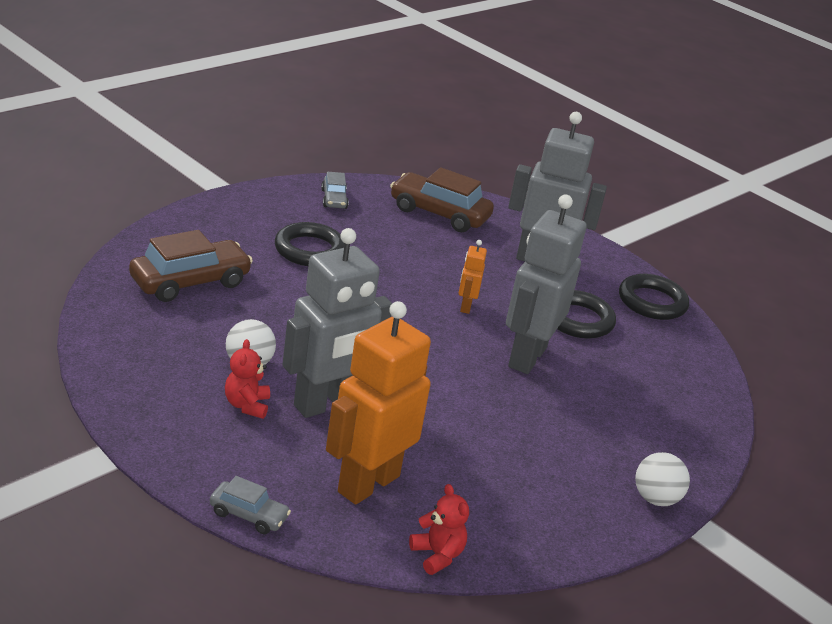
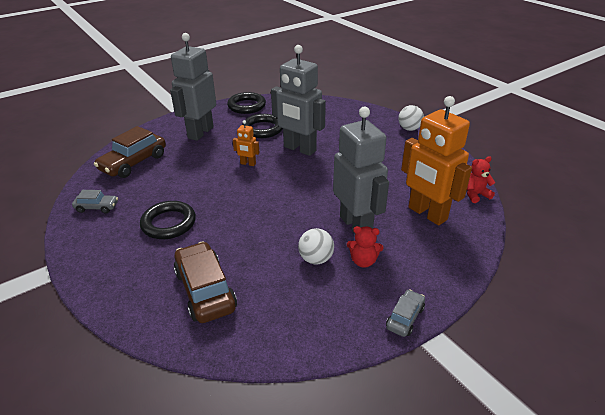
camera: 75 degrees left, 5 degrees up
grey car [210,476,291,534] -> grey car moved to [386,289,425,337]

